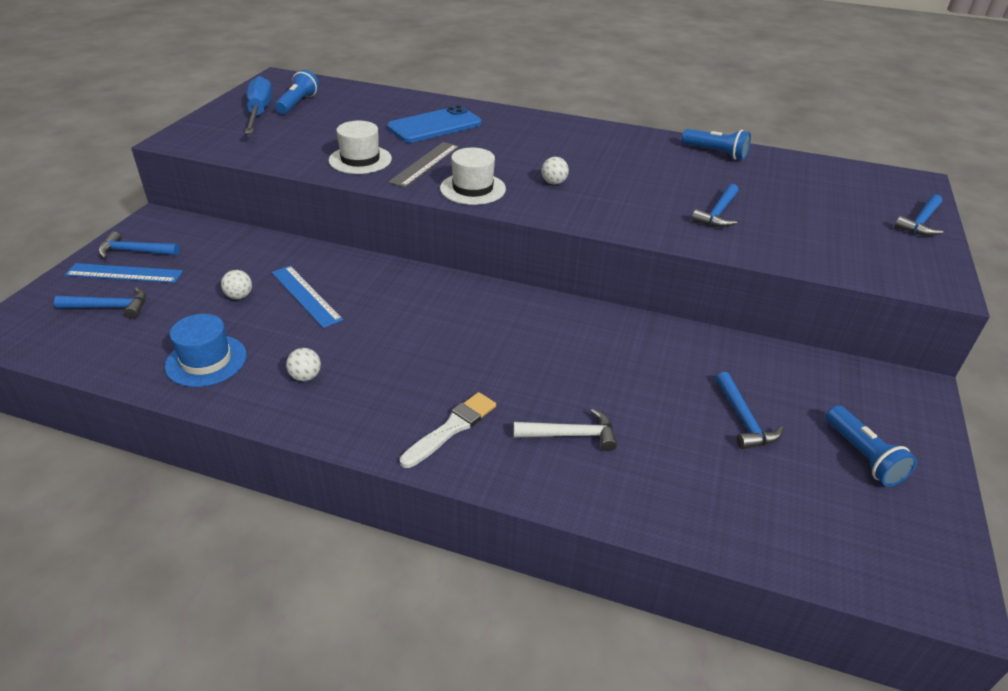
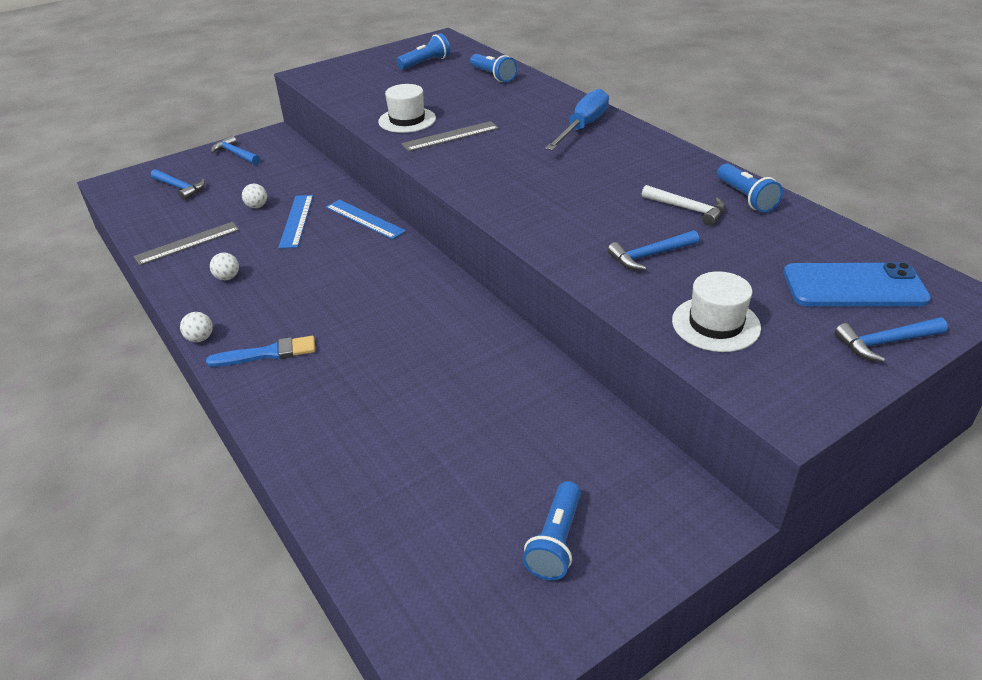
camera: 40 degrees right, 0 degrees up
blue ruler [65,263,183,283] -> blue ruler moved to [326,200,406,239]
blue hat [165,314,247,387] -> grey ruler [134,222,240,265]
blue screwdriver [245,76,272,134] -> blue screwdriver moved to [545,89,609,151]
blue phone [387,105,482,143] -> blue phone moved to [784,262,931,306]
white brush [400,392,496,468] -> blue brush [206,336,315,367]
white hat [440,148,506,205] -> white hat moved to [672,271,761,352]
white hammer [513,408,617,451] -> white hammer moved to [642,185,725,226]
white ball [542,157,569,185] -> white ball moved to [180,312,213,342]
blue hammer [716,372,783,449] -> none
none -> blue flashlight [470,54,517,82]

